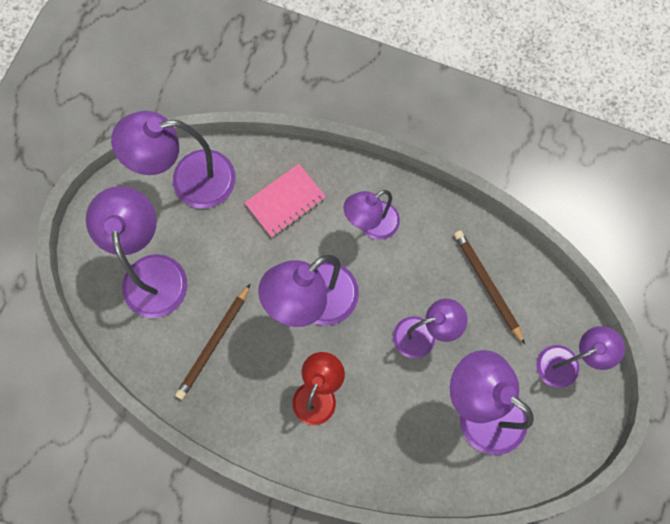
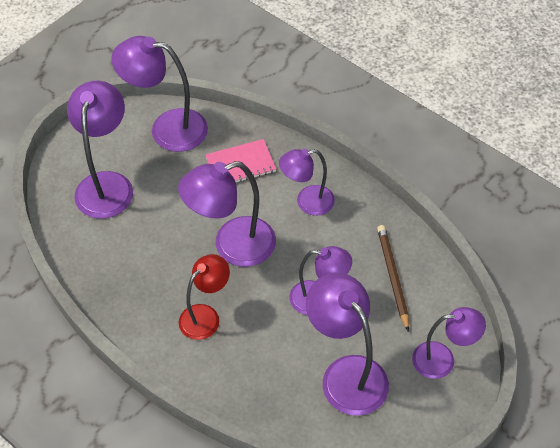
camera: 20 degrees right, 20 degrees down
brown pencil [175,284,250,400] -> none

